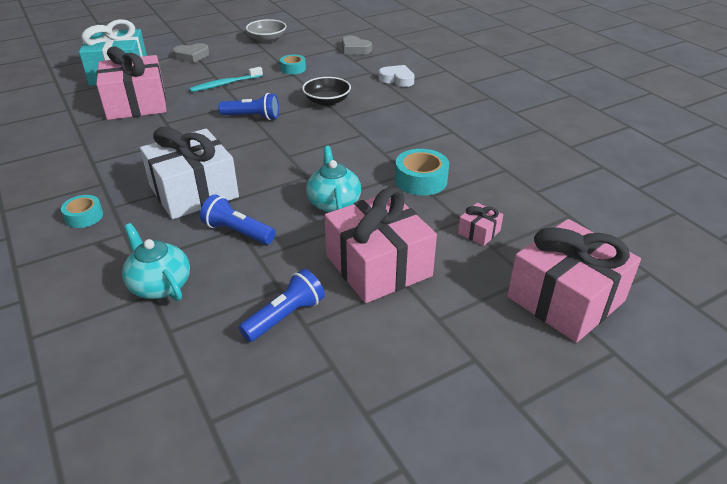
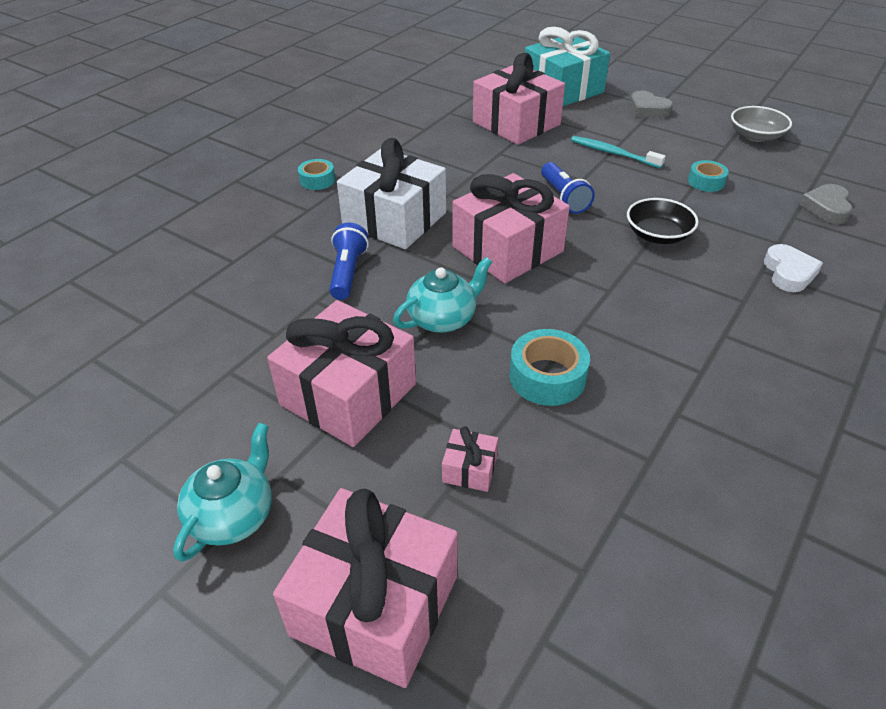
camera: 65 degrees right, 5 degrees up
turquoise teapot [122,223,190,301] -> turquoise teapot moved to [173,423,272,562]
blue flashlight [239,269,325,342] -> none
none -> pink gift [453,173,570,283]

